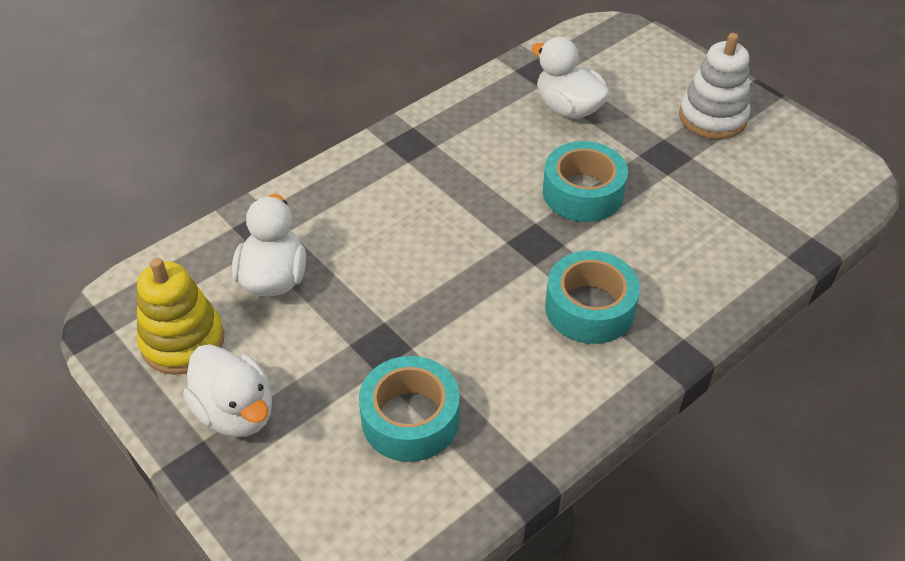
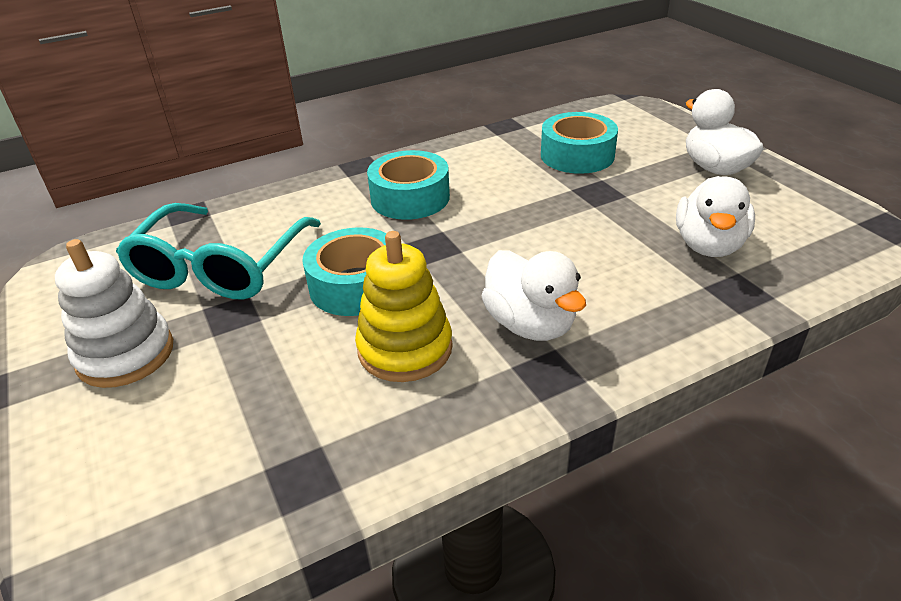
camera: 165 degrees left, 10 degrees down
yellow stacking toy [137,258,224,375] -> yellow stacking toy moved to [355,231,453,382]
white duck [531,37,610,119] -> white duck moved to [481,250,586,341]
none -> turquoise glasses [116,203,321,299]

